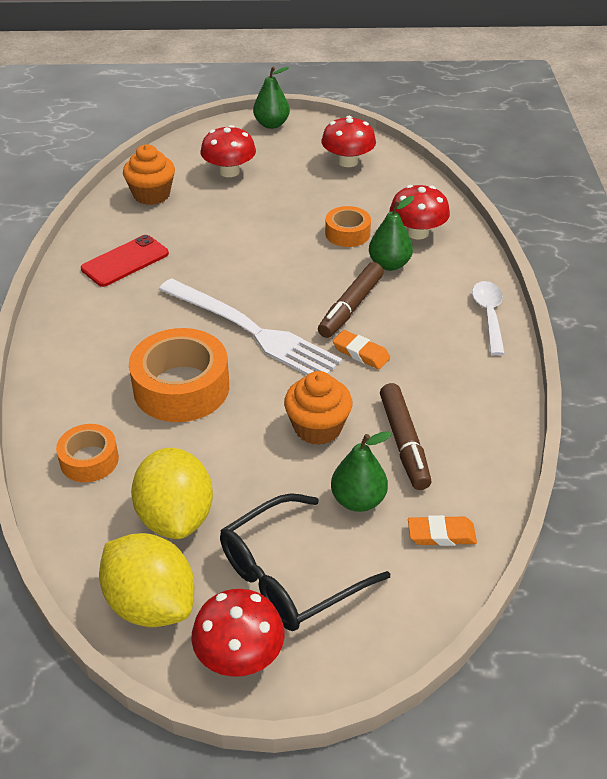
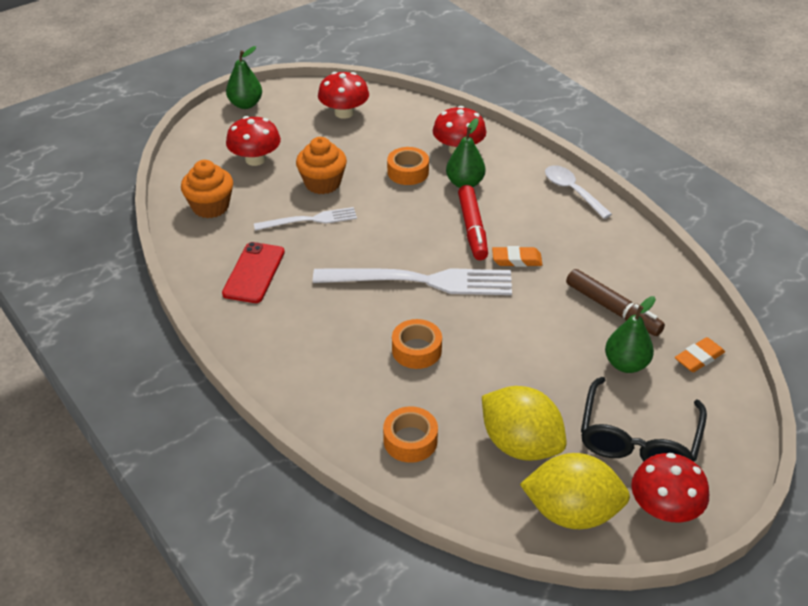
camera: 35 degrees left, 0 degrees up
orange tape [129,328,229,422] -> orange tape [392,319,442,369], size x0.56
orange cupcake [284,371,352,445] -> orange cupcake moved to [296,137,347,194]
brown marker [318,262,384,338] -> red marker [458,185,488,260]
none -> white fork [254,207,357,231]

